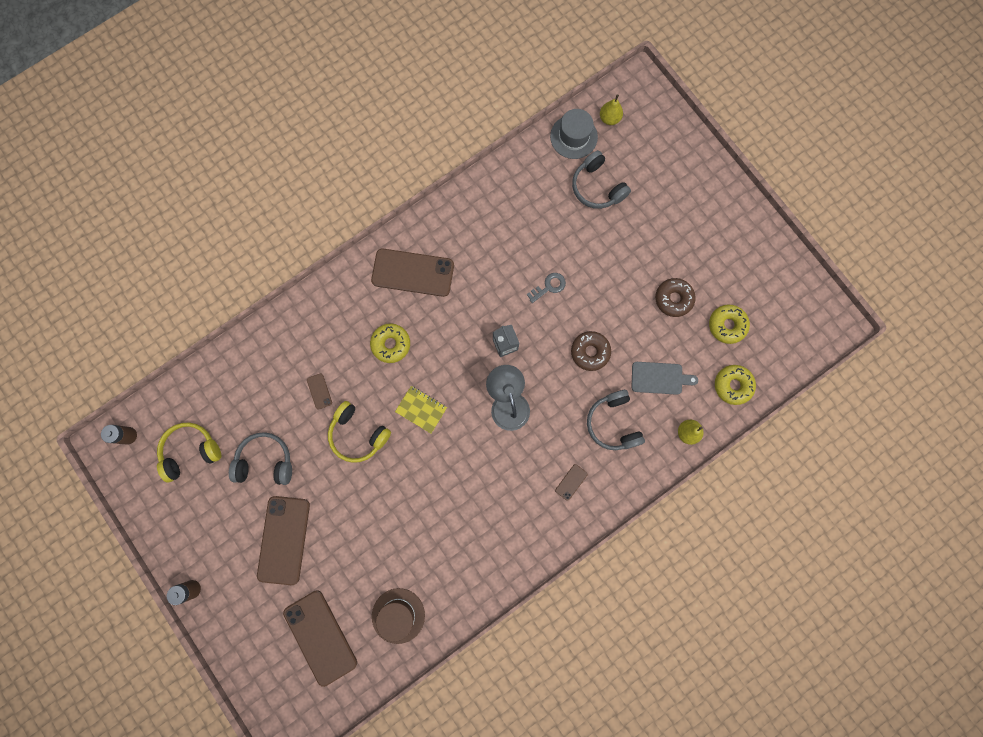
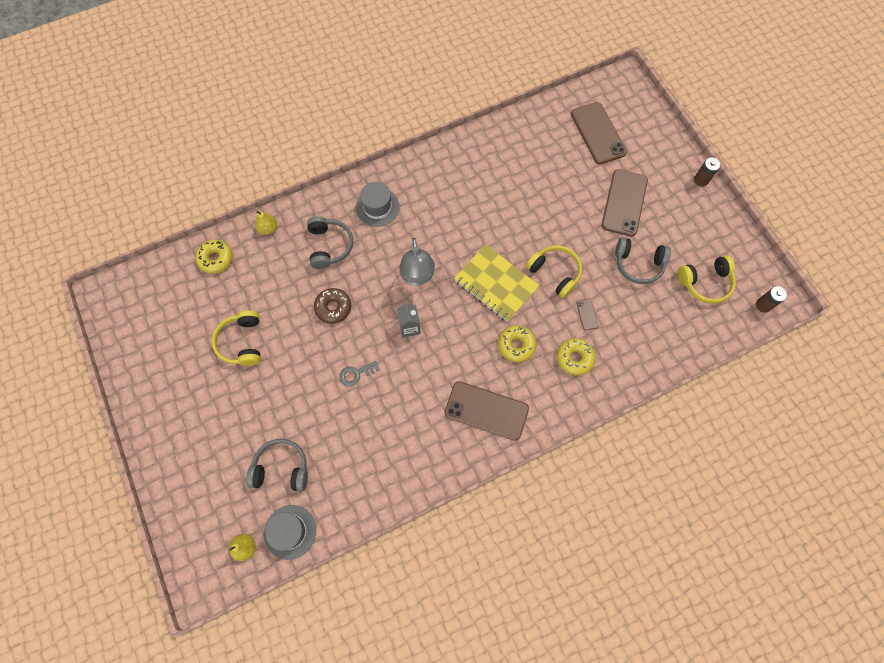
camera: 170 degrees left, 10 degrees down
brown hat [372,588,425,644] -> none
yellow notebook [395,386,447,434] -> yellow notebook [454,244,540,322], size x1.80
brown phone [555,464,588,501] -> grey hat [356,182,400,227]
grey headphones [572,150,631,209] -> grey headphones turned 60 degrees counterclockwise [246,439,308,492]
grey cutting board [632,362,698,395] -> none
brown donut [655,278,696,317] -> yellow headphones [212,310,261,366]
yellow donut [709,305,750,344] -> yellow donut moved to [557,338,596,376]

